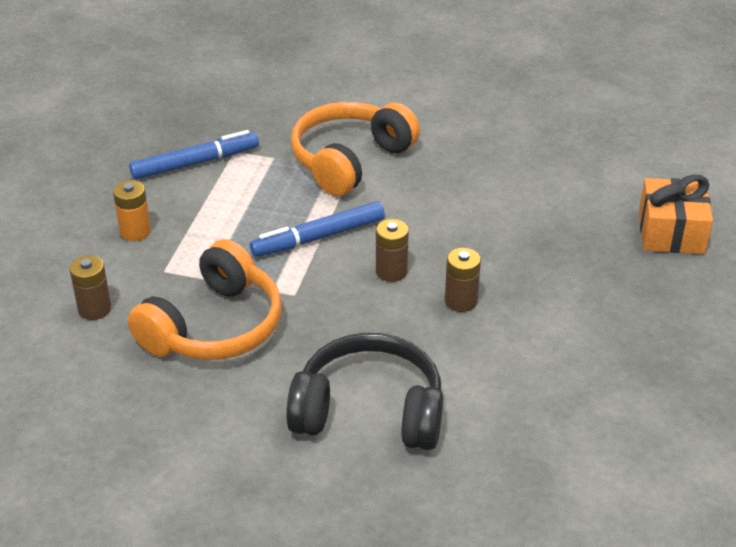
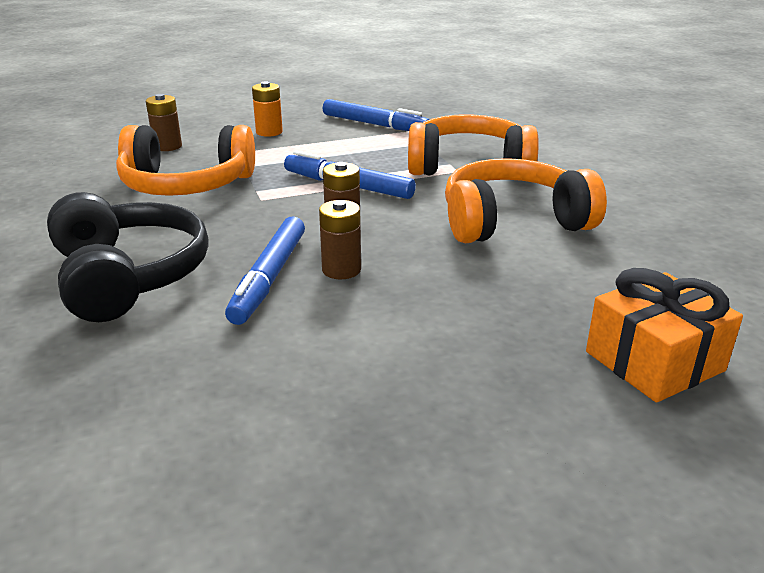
camera: 55 degrees right, 10 degrees down
none -> blue marker [225,216,305,325]
none -> orange headphones [445,158,607,243]

